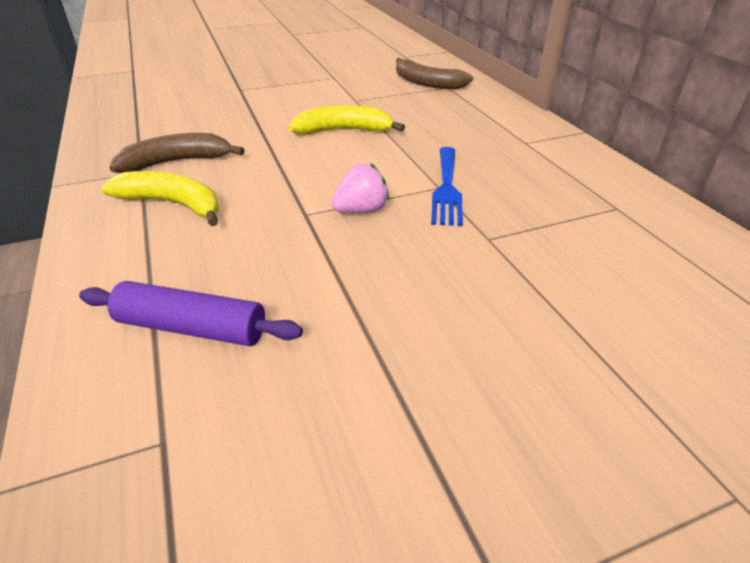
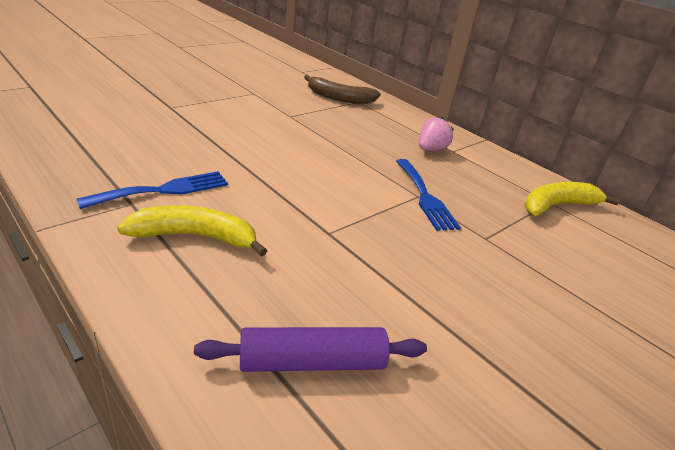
camera: 25 degrees left, 5 degrees down
brown banana [109,133,244,173] -> blue fork [77,171,228,209]
yellow banana [289,105,405,134] -> yellow banana moved to [525,182,620,216]
pink strawberry [331,163,389,213] -> pink strawberry moved to [419,117,454,151]

